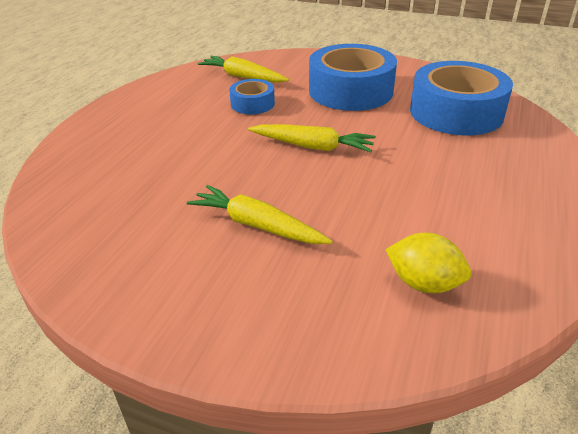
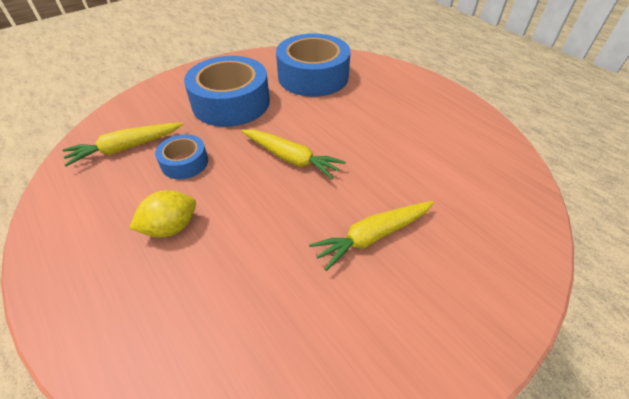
camera: 60 degrees left, 10 degrees up
yellow carrot [248,124,376,152] -> yellow carrot turned 75 degrees clockwise [241,129,346,180]
yellow lemon [386,233,471,293] -> yellow lemon moved to [129,190,196,238]

